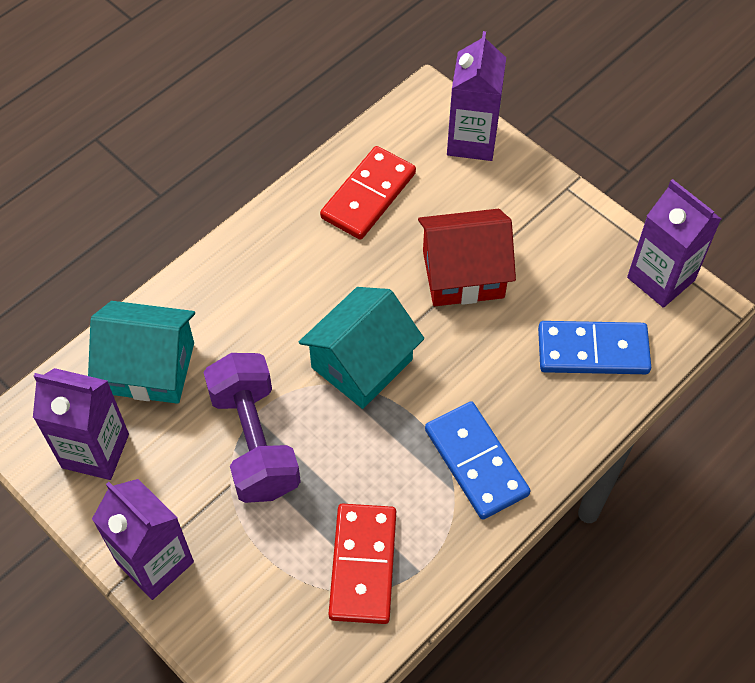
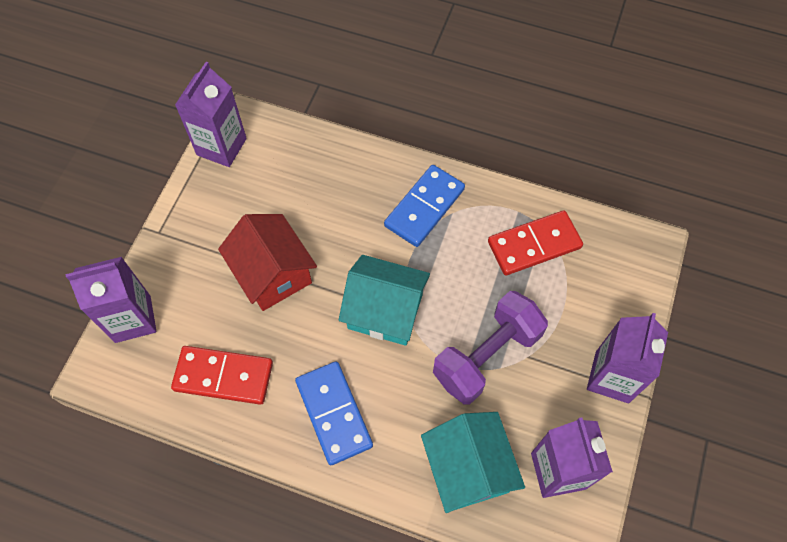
camera: 115 degrees left, 5 degrees up
blue domino [538,321,651,374] -> blue domino moved to [295,361,373,465]

